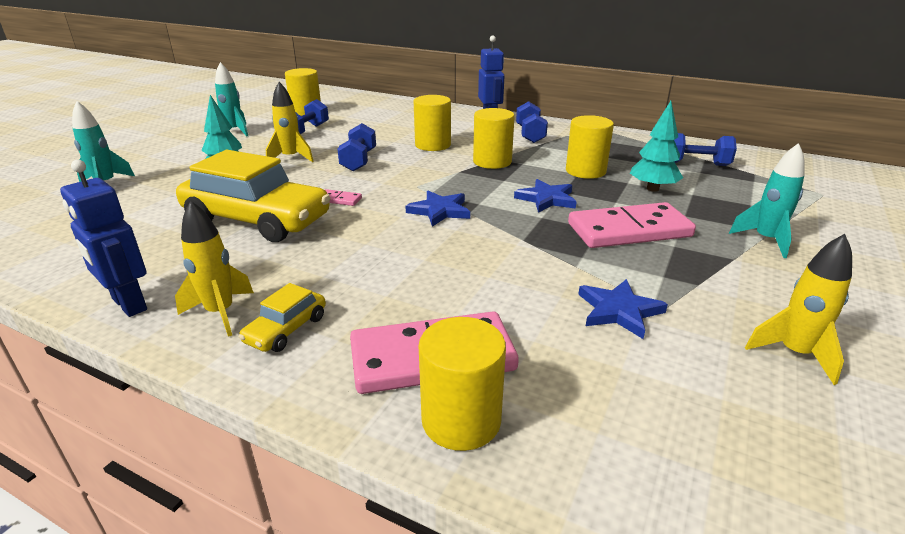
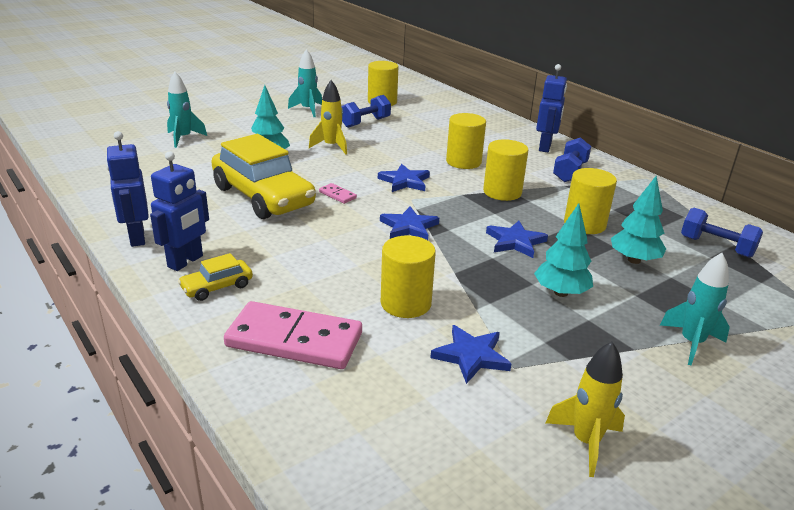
camera: 25 degrees right, 0 degrees up
yellow rocket [175,200,254,337] -> blue robot [150,151,209,271]
blue dumbbell [337,123,376,171] -> none
yellow cylinder [419,317,506,451] -> yellow cylinder moved to [381,235,436,318]
pink domino [568,202,696,248] -> turquoise tree [534,203,593,297]
none -> blue star [378,164,430,192]

